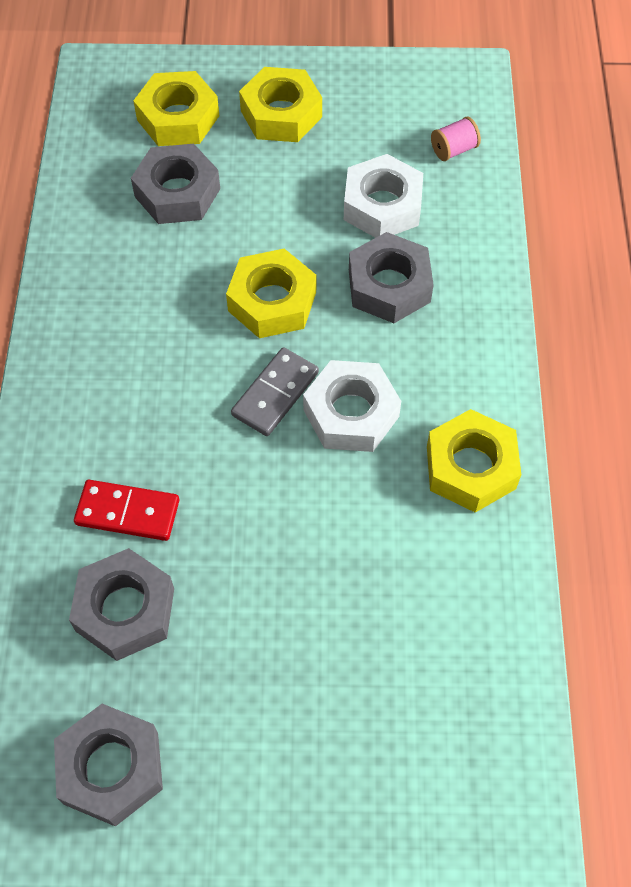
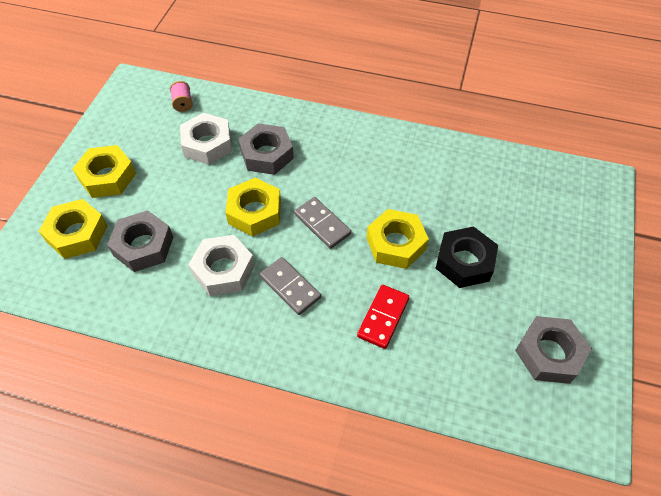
camera: 75 degrees left, 5 degrees down
grey nut [69,548,174,661] -> none
white nut [303,360,401,452] -> white nut moved to [188,235,255,296]
yellow nut [427,409,521,513] -> yellow nut moved to [367,209,429,269]
none -> grey domino [260,257,321,315]
none -> black nut [435,226,498,288]

